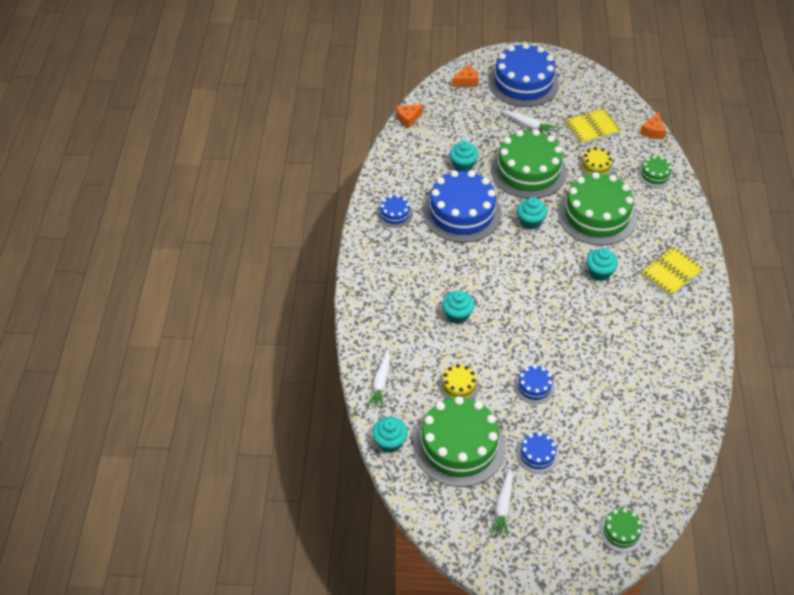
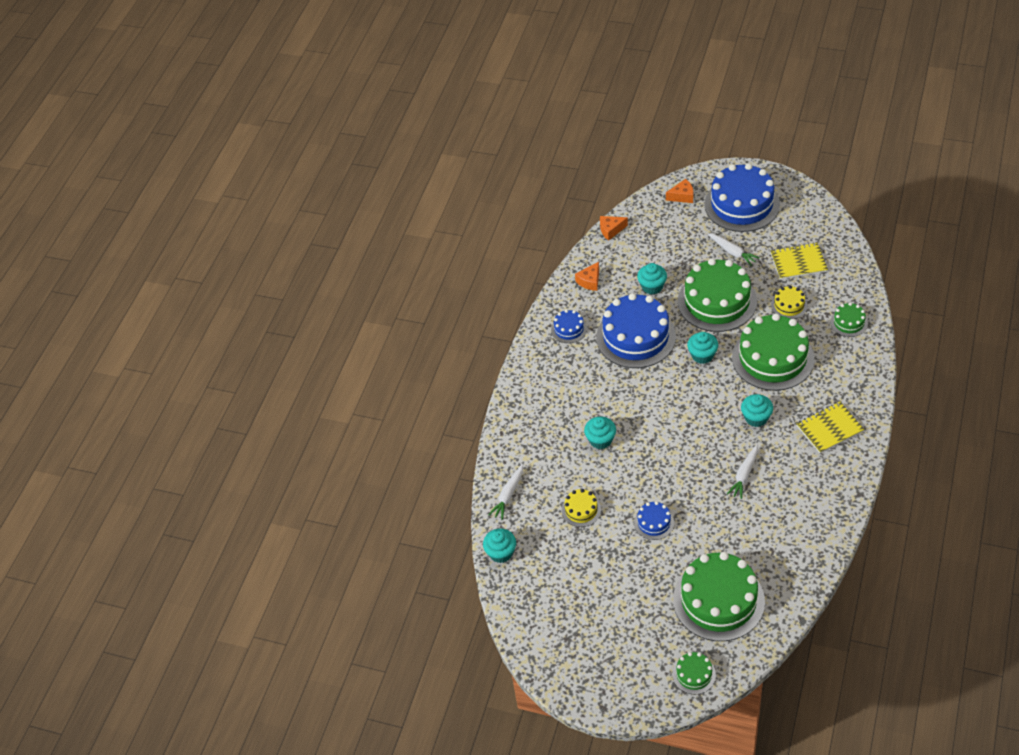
camera: 20 degrees right, 0 degrees up
green cake [413,396,505,487] -> green cake moved to [673,552,765,641]
white carrot [491,469,512,537] -> white carrot moved to [727,444,758,499]
blue cake [516,432,559,474] -> none
orange cheese [640,112,666,139] -> orange cheese moved to [575,262,599,291]

